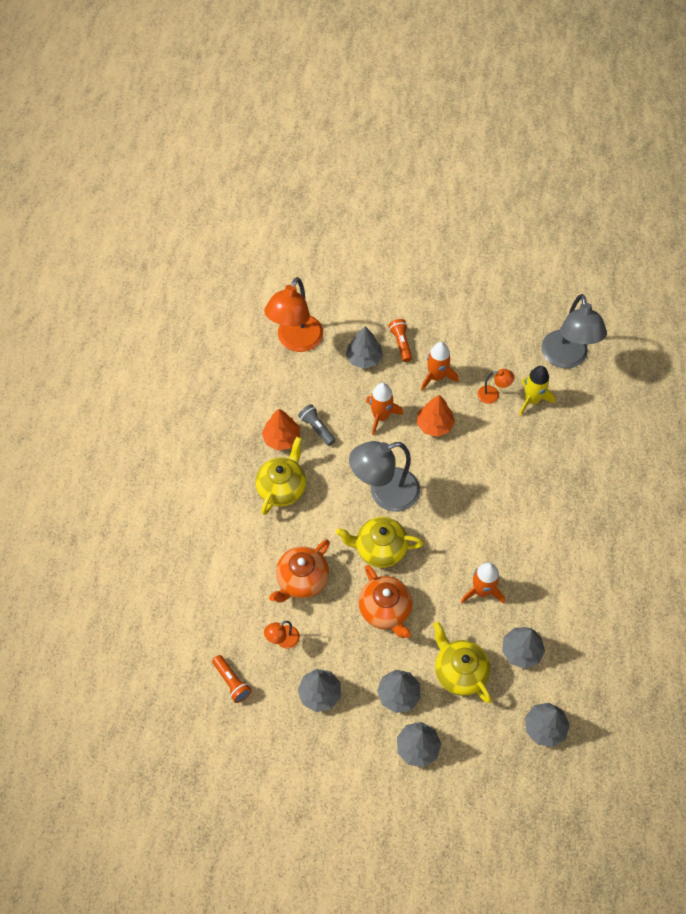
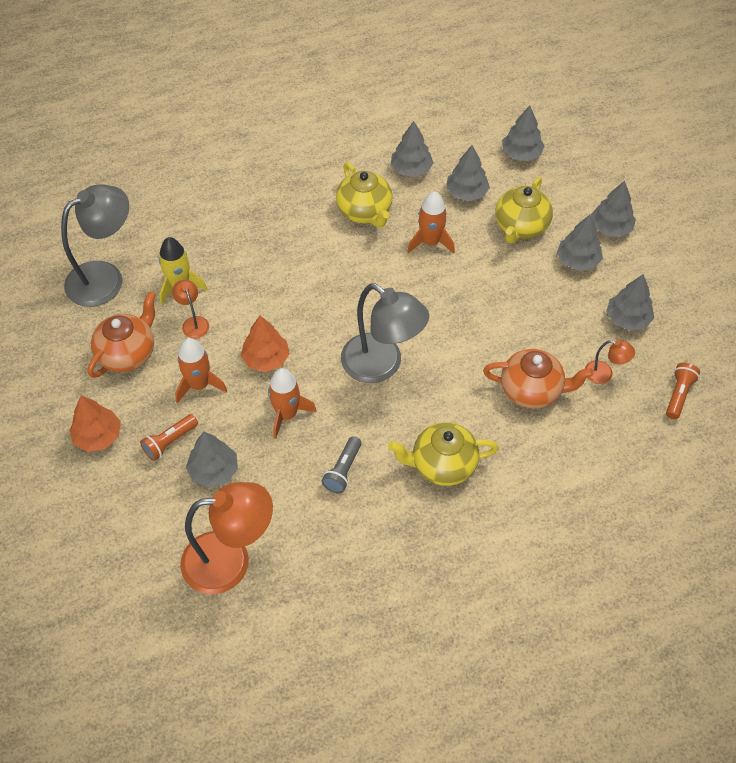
camera: 120 degrees left, 5 degrees down
orange tree [262,409,300,450] -> orange tree moved to [69,396,121,452]
yellow teapot [336,517,424,568] -> yellow teapot moved to [336,162,393,228]
orange teapot [359,565,412,638] -> orange teapot moved to [88,291,156,378]
none -> grey tree [391,121,434,177]

